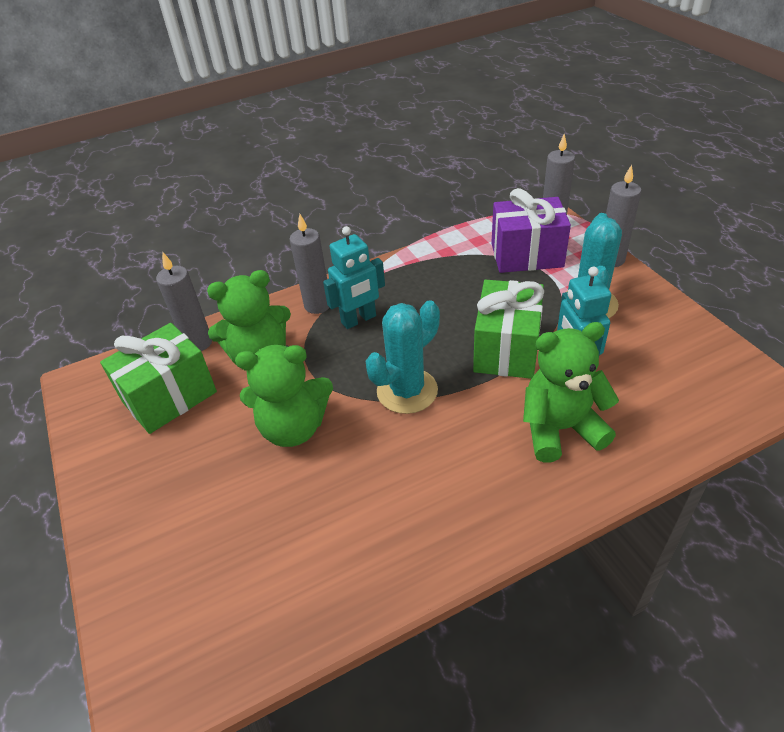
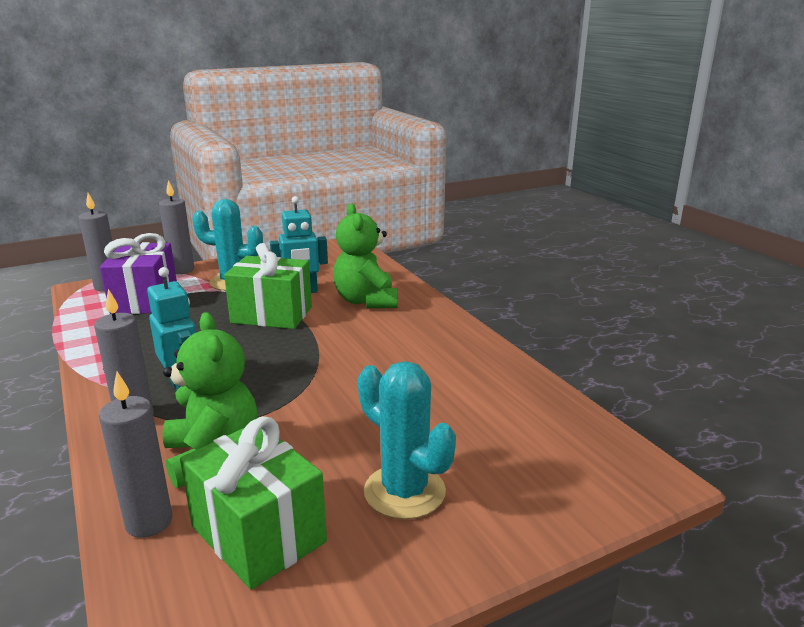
camera: 95 degrees left, 20 degrees down
green teddy bear [235,345,333,447] -> none
turquoise cactus [365,300,440,414] -> turquoise cactus moved to [358,361,456,519]

